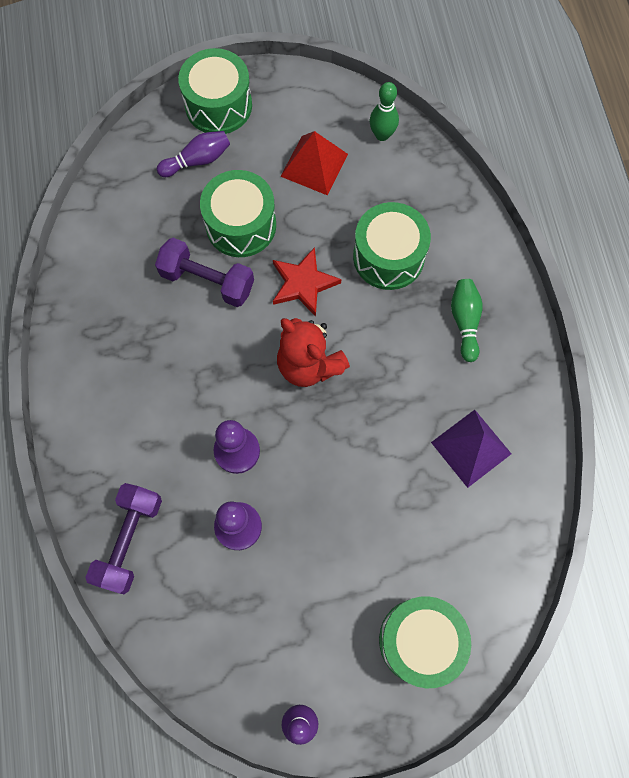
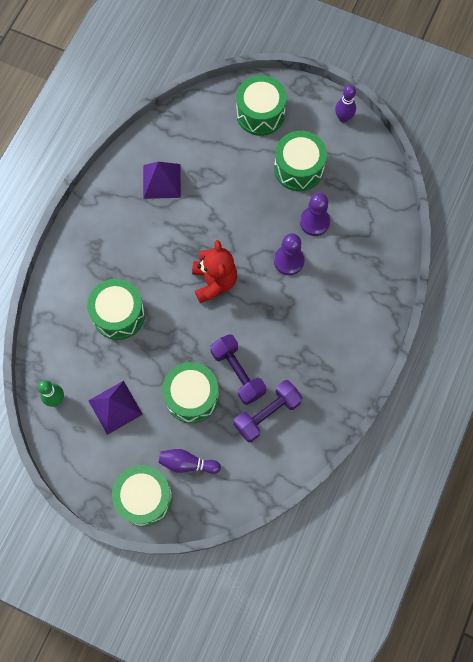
camera: 145 degrees left, 0 degrees up
purple dumbbell [85,483,162,594] -> purple dumbbell moved to [234,380,302,442]
red star [273,247,341,317] -> none
red pyramid [280,131,348,195] -> purple pyramid [88,381,143,435]
green bowling pin [451,279,483,362] -> none
none -> green drum [274,131,327,191]

